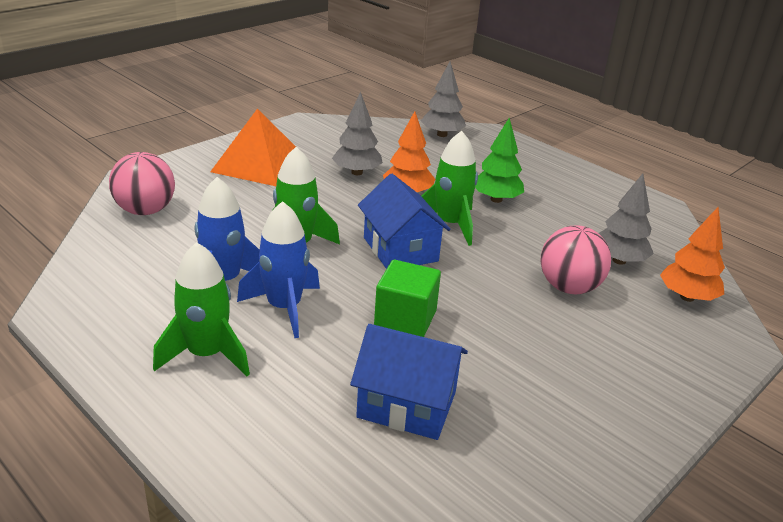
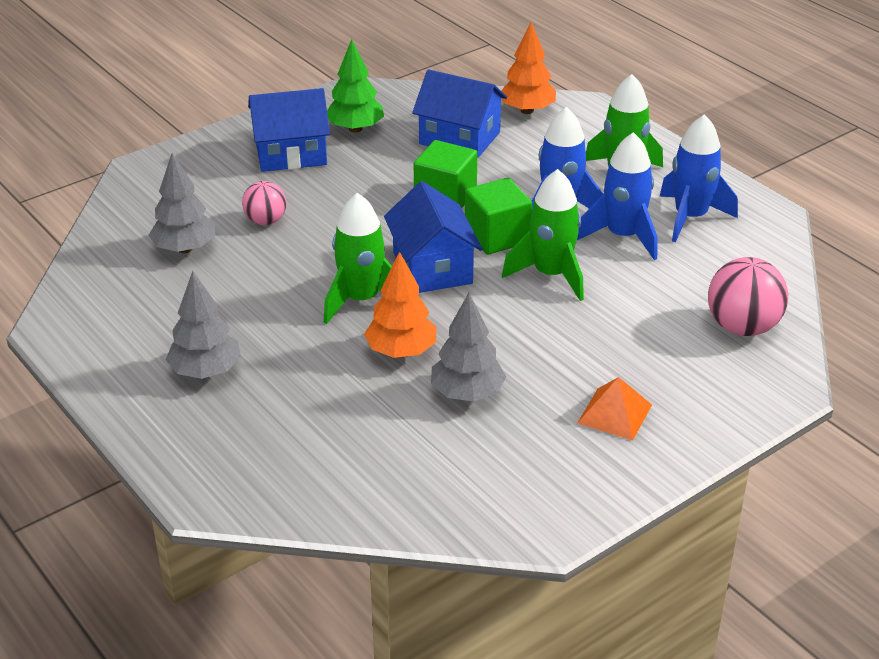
camera: 170 degrees left, 5 degrees up
orange pyramid [210,109,296,186] -> orange pyramid [578,377,652,441], size x0.54
grey tree [421,61,466,137] -> grey tree moved to [166,271,241,379]
green tree [475,118,524,203] -> green tree moved to [327,39,384,133]
pink ball [540,226,611,294] -> pink ball [242,181,286,225], size x0.62
orange tree [660,207,725,302] -> orange tree moved to [501,22,556,114]
none -> blue house [248,88,330,172]
none -> green cube [465,178,532,255]
none -> blue rocket [659,114,738,242]

